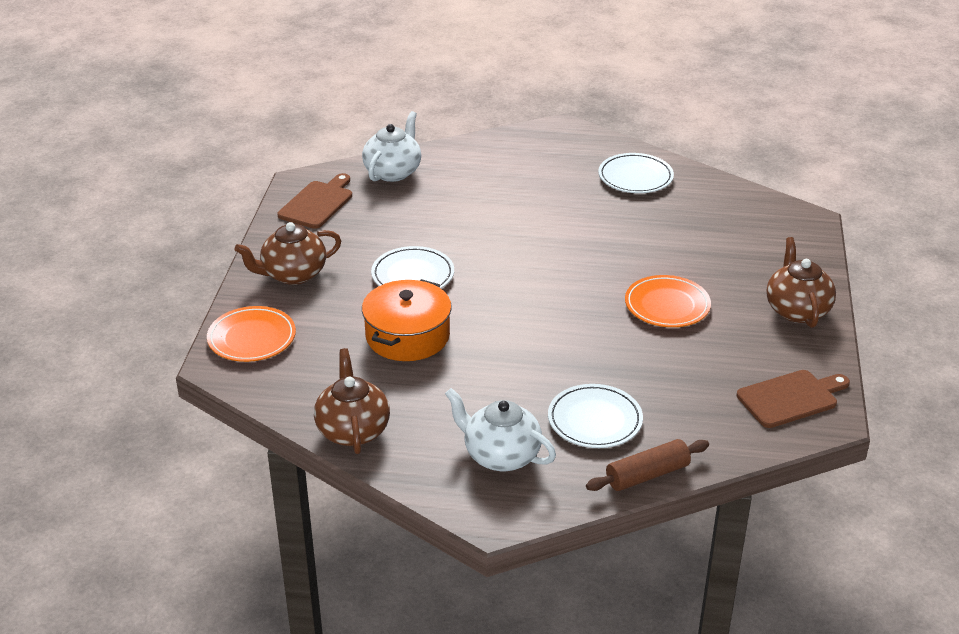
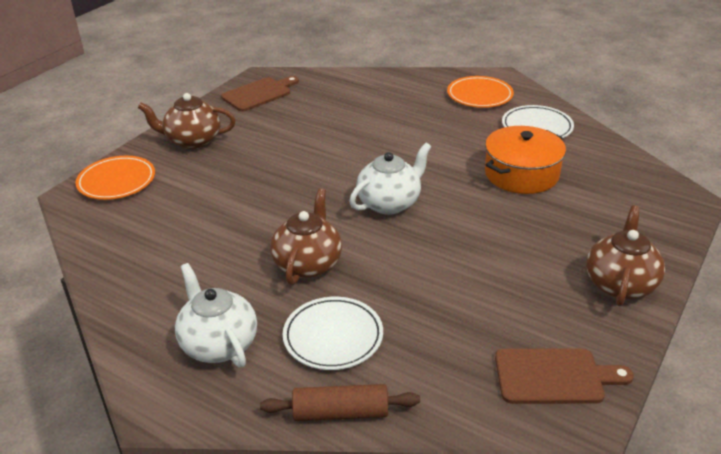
camera: 25 degrees right, 0 degrees up
brown teapot [314,348,390,454] -> brown teapot moved to [270,188,342,285]
white teapot [362,111,421,182] -> white teapot moved to [350,143,431,215]
orange pot [362,279,452,361] -> orange pot moved to [485,126,566,194]
white plate [371,246,454,288] -> none
orange plate [625,275,711,327] -> orange plate moved to [447,76,514,108]

